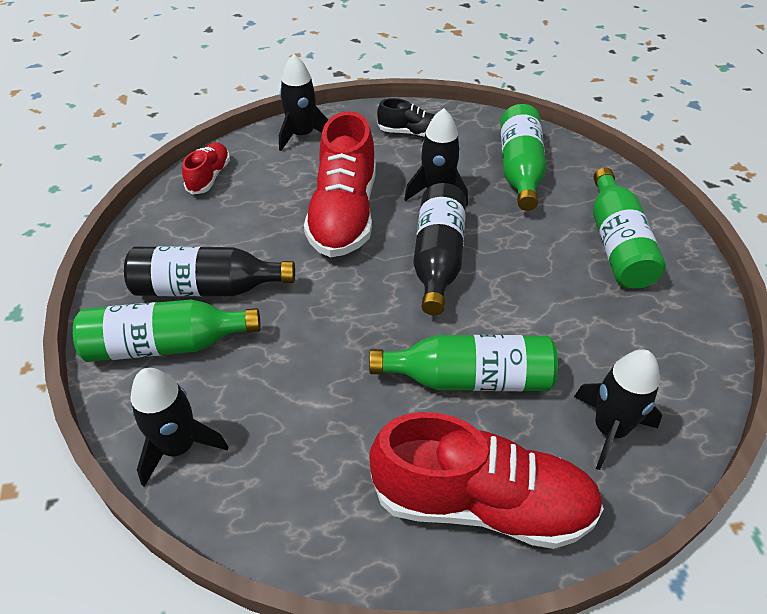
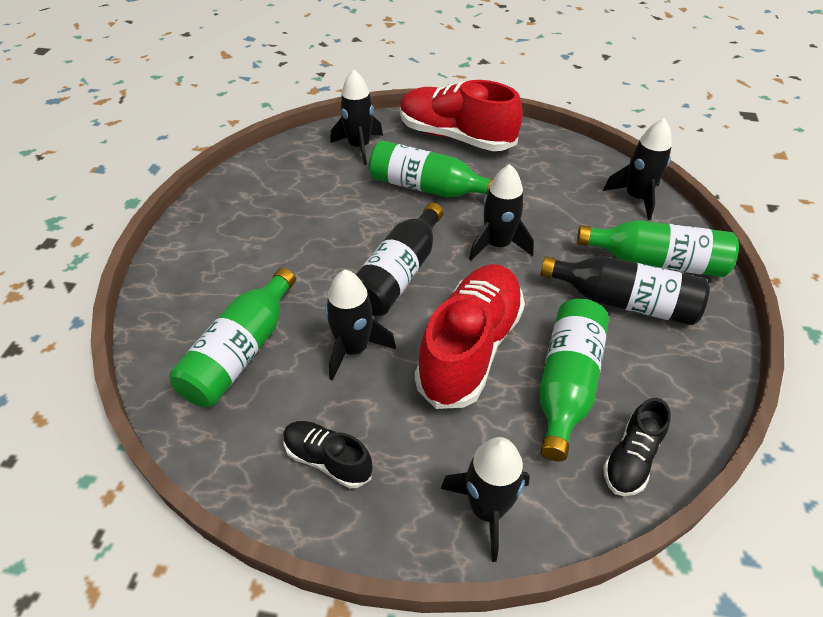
camera: 160 degrees left, 0 degrees up
red shoe [182,143,230,195] -> black shoe [603,398,671,496]
green bottle [593,168,666,289] -> green bottle moved to [539,299,609,462]
none -> black rocket [469,164,534,260]

